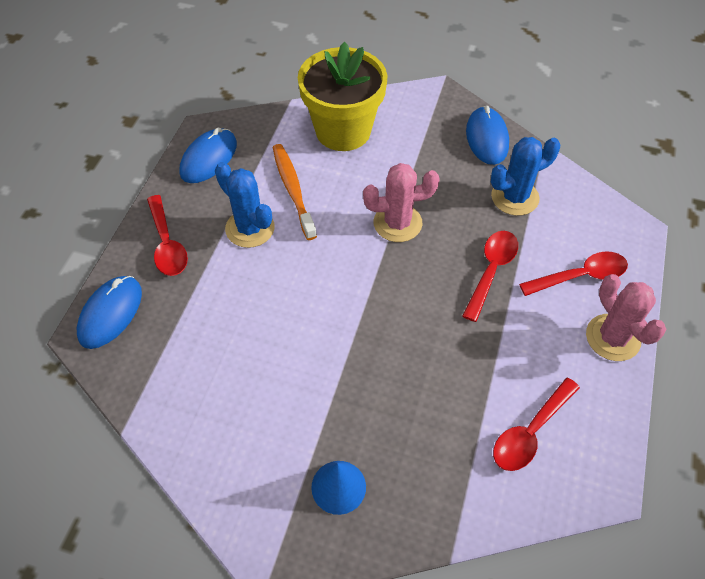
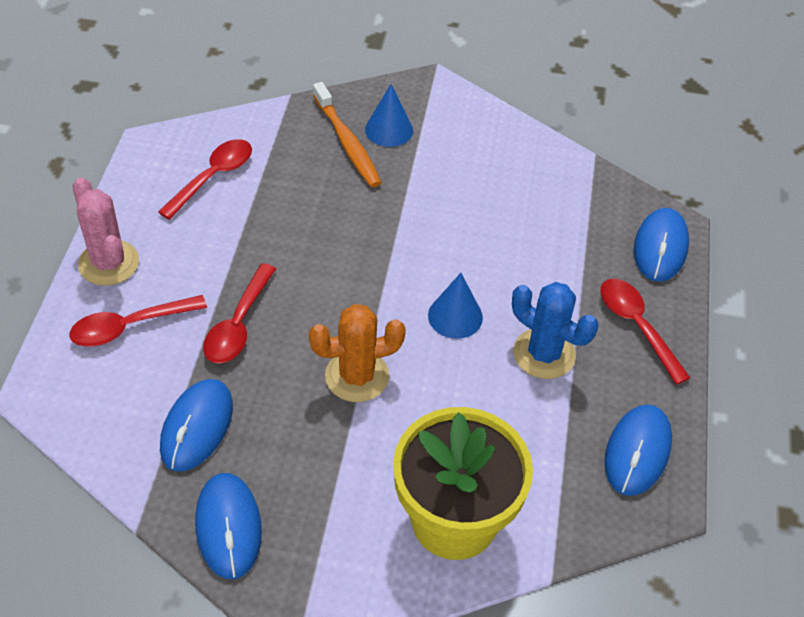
camera: 170 degrees right, 5 degrees down
orange toothbrush [273,144,317,240] -> orange toothbrush moved to [313,82,382,188]
pink cactus [363,163,439,242] -> orange cactus [309,304,406,402]
blue cactus [491,137,560,216] -> blue mouse [160,379,233,472]
none -> blue cone [428,273,483,339]

